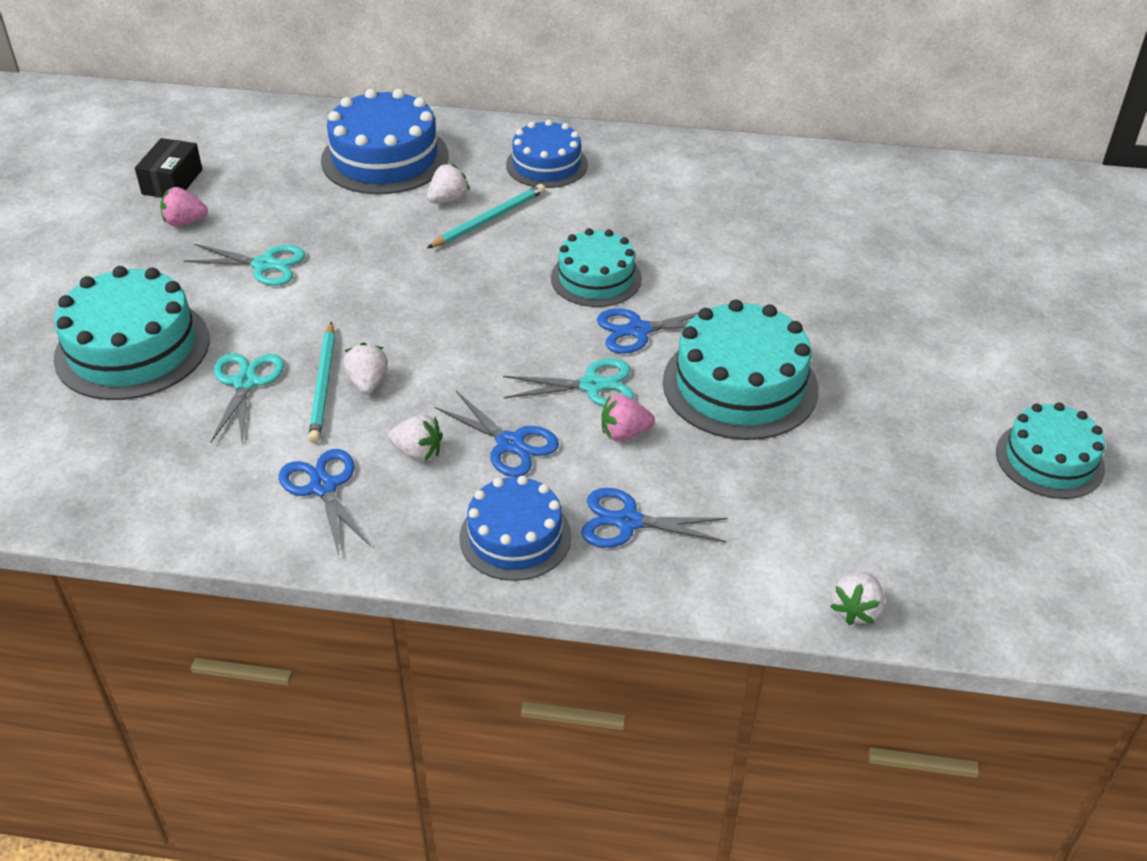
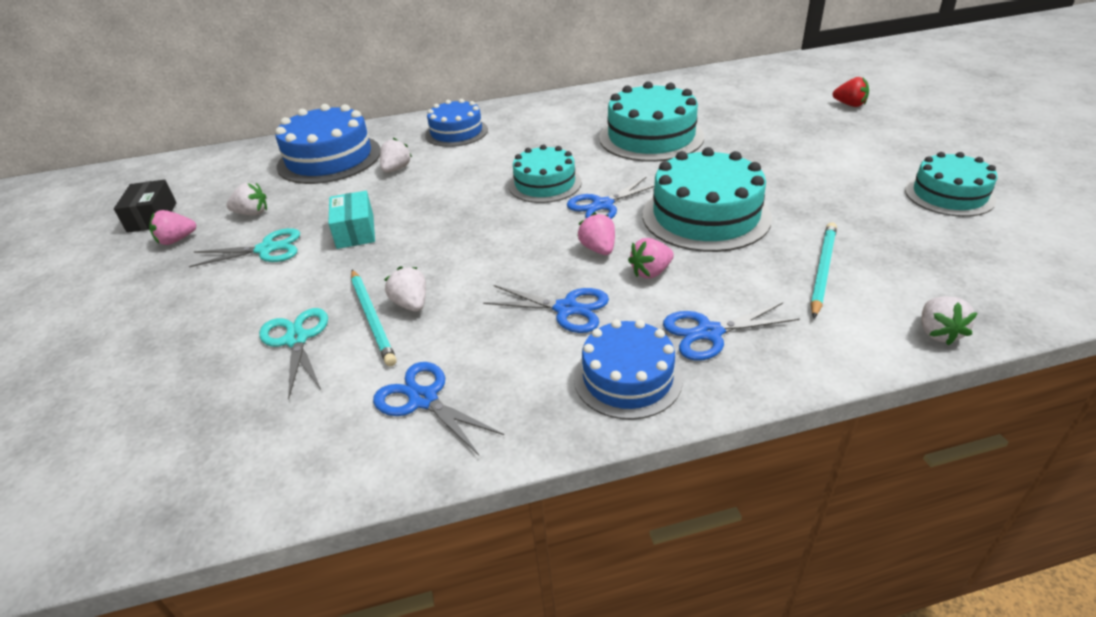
camera: 20 degrees left, 5 degrees down
turquoise cake [53,266,210,400] -> turquoise cake moved to [599,81,704,162]
white strawberry [388,414,443,462] -> white strawberry moved to [226,183,267,216]
turquoise pencil [427,184,546,248] -> turquoise pencil moved to [811,222,837,318]
turquoise scissors [503,358,634,407] -> pink strawberry [578,212,615,255]
none -> turquoise box [328,191,375,249]
none -> red strawberry [833,77,869,107]

